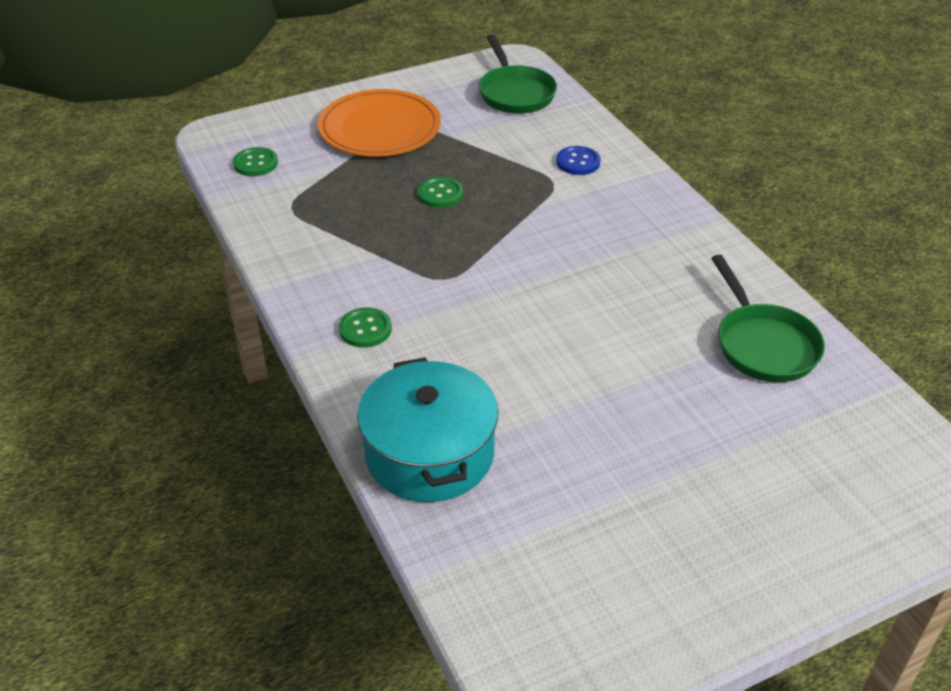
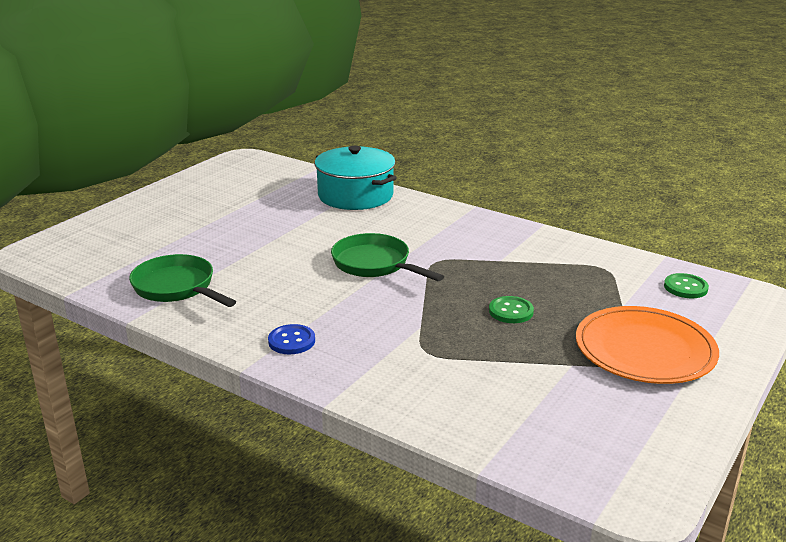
camera: 150 degrees right, 15 degrees down
green button [339,307,392,348] -> none
green pan [479,34,557,114] -> green pan moved to [331,233,444,281]
blue button [556,146,601,175] -> blue button moved to [268,324,315,354]

